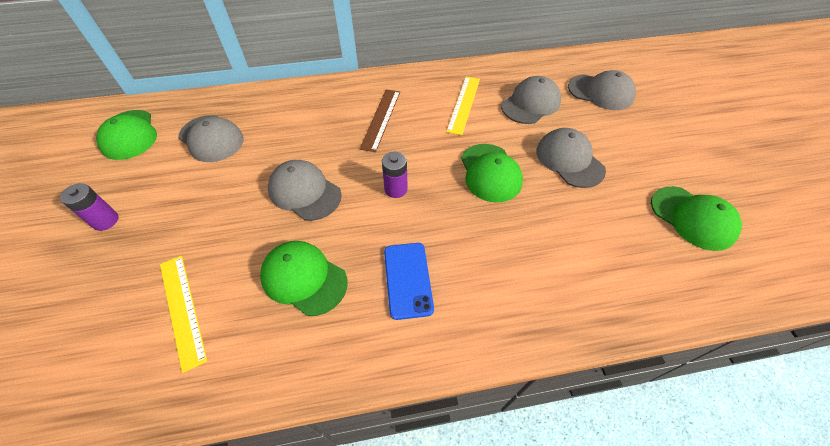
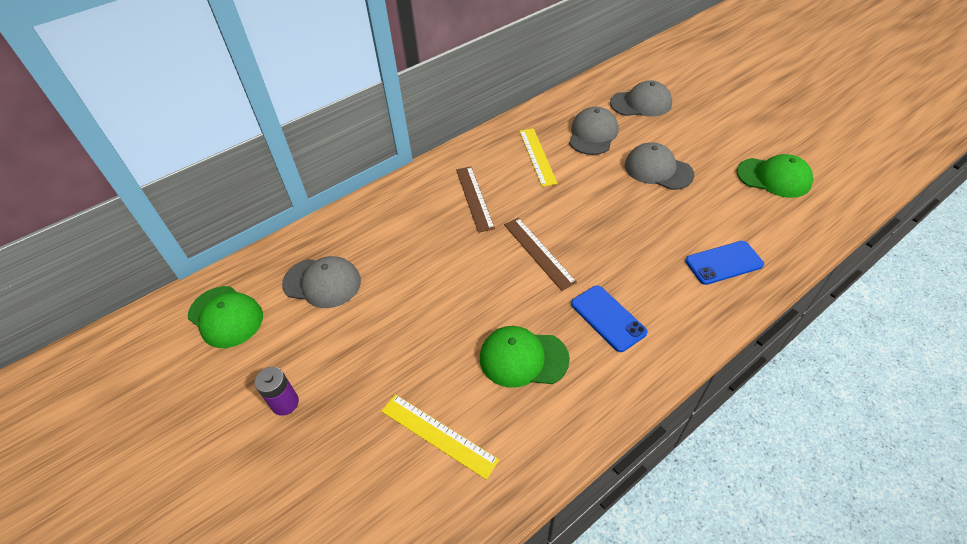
camera: 25 degrees left, 5 degrees down
grey cap [268,160,342,221] -> none
purple battery [382,152,408,198] -> brown ruler [504,218,577,291]
green cap [461,144,523,203] -> none
none -> blue phone [685,241,764,285]

